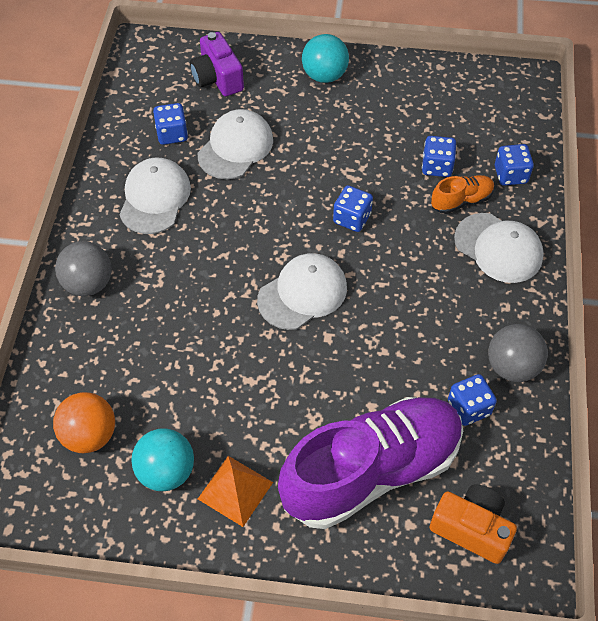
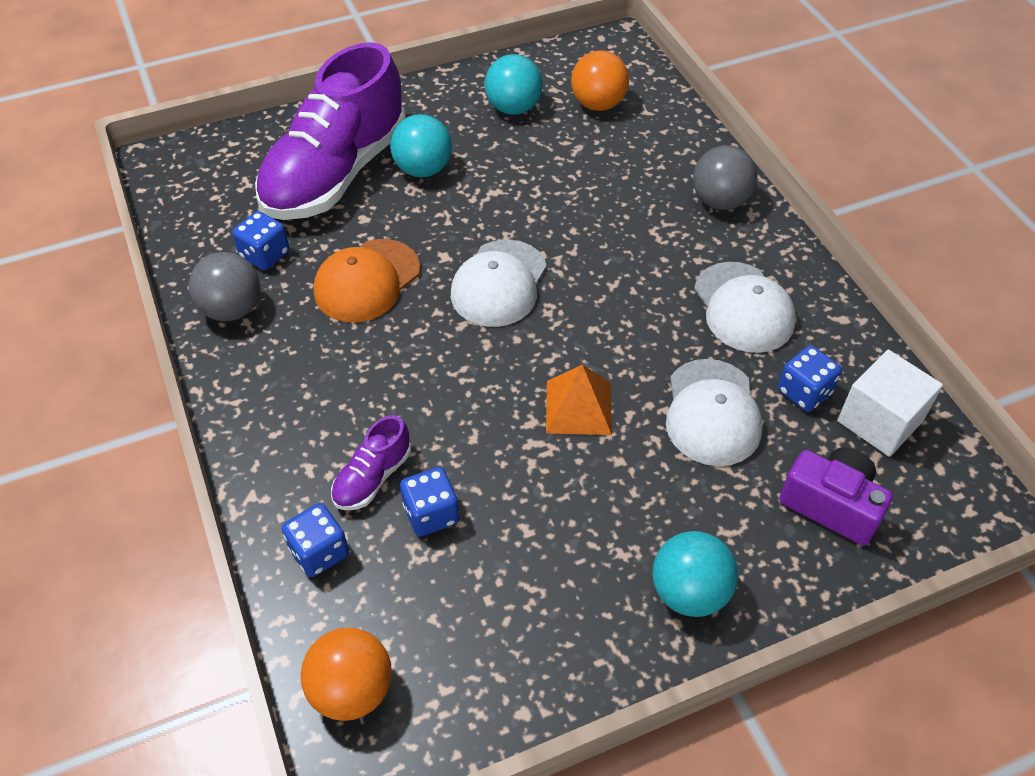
camera: 150 degrees right, 5 degrees down
orange pyramid [198,456,273,527] -> orange pyramid moved to [546,365,612,435]
blue dice [333,185,373,232] -> none
orange camera [429,484,517,564] -> none
orange shoe [431,175,495,214] -> purple shoe [331,415,411,510]
white cap [454,213,544,283] -> none
none -> orange ball [301,628,392,721]
none -> orange cap [314,239,420,322]
none -> turquoise ball [390,114,452,177]
none -> white cube [837,350,943,457]

